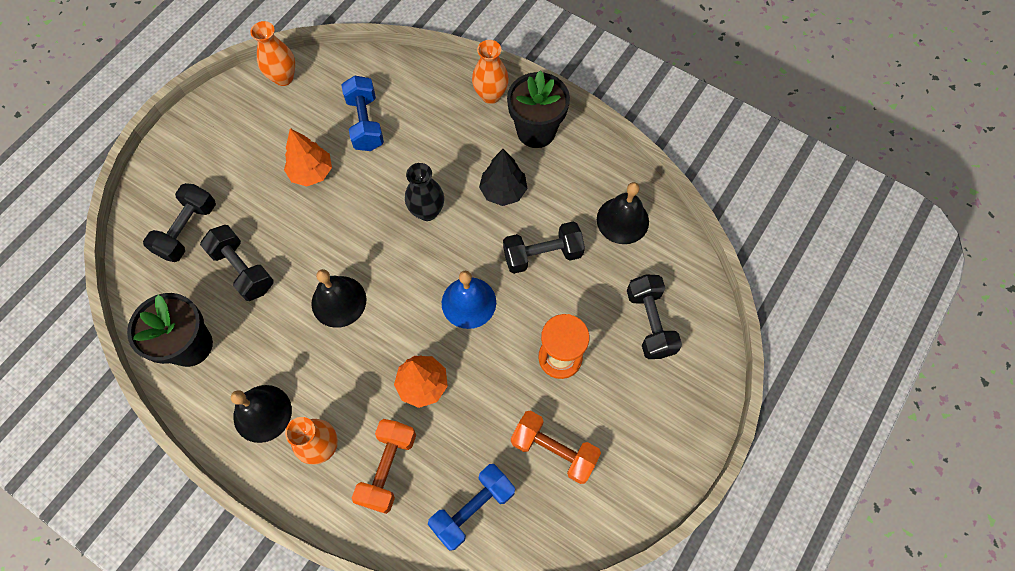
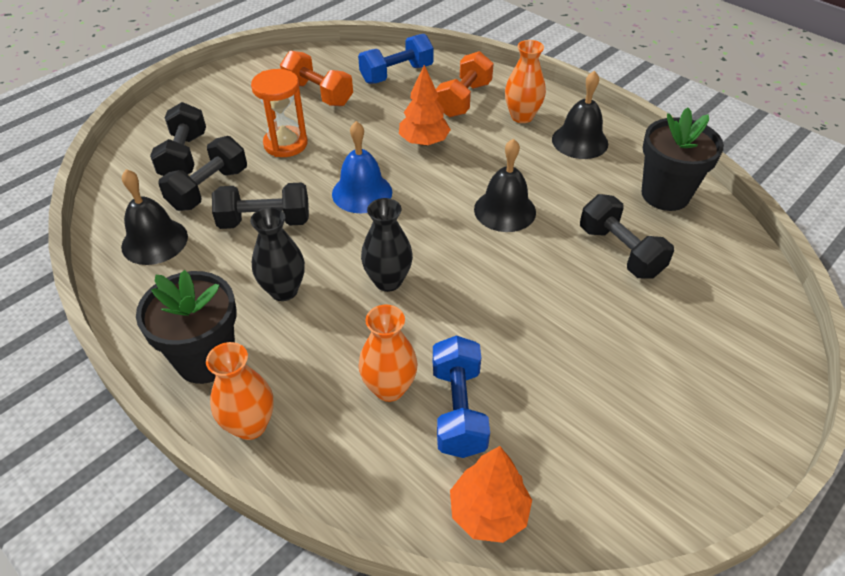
camera: 170 degrees left, 20 degrees down
black dumbbell [143,183,216,262] -> black dumbbell moved to [158,136,247,211]
orange vase [250,21,295,86] -> orange vase moved to [359,305,418,402]
orange tree [284,128,332,186] -> orange tree moved to [450,446,532,543]
black tree [479,149,527,206] -> black vase [250,207,305,301]

